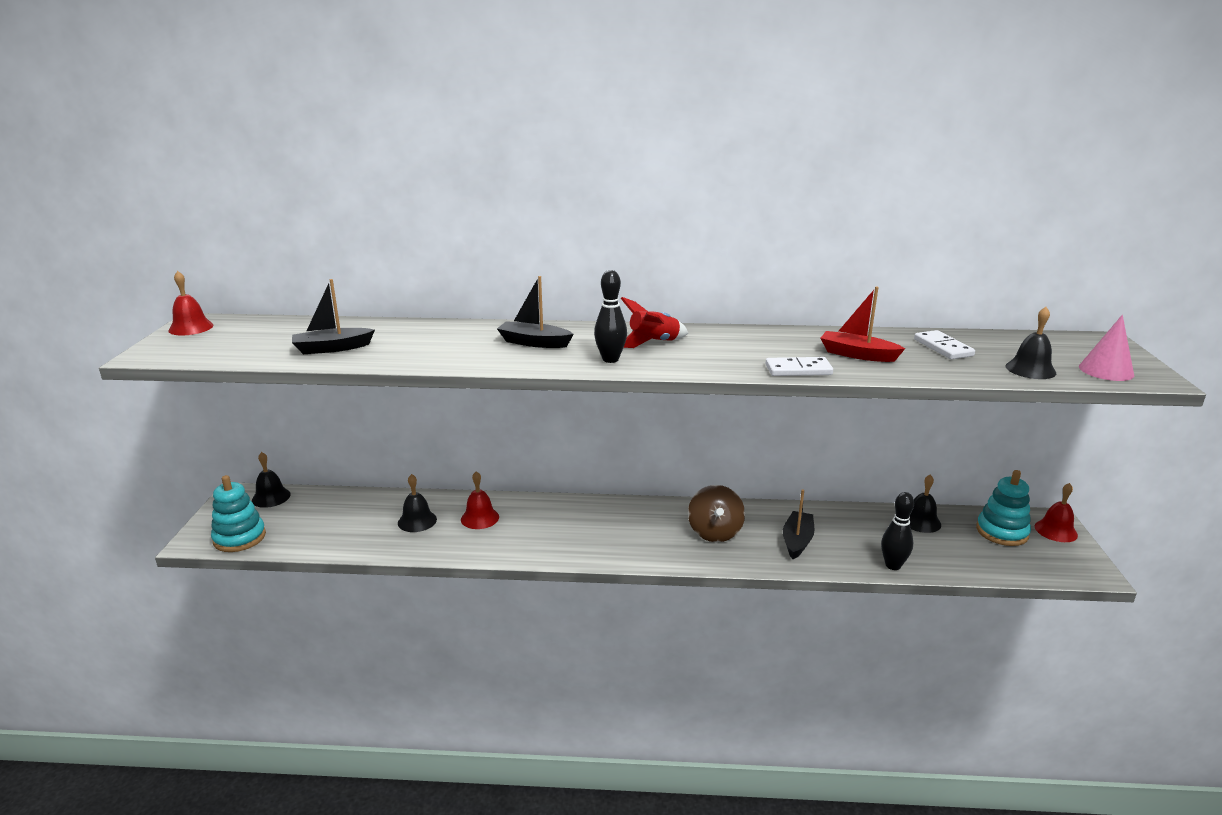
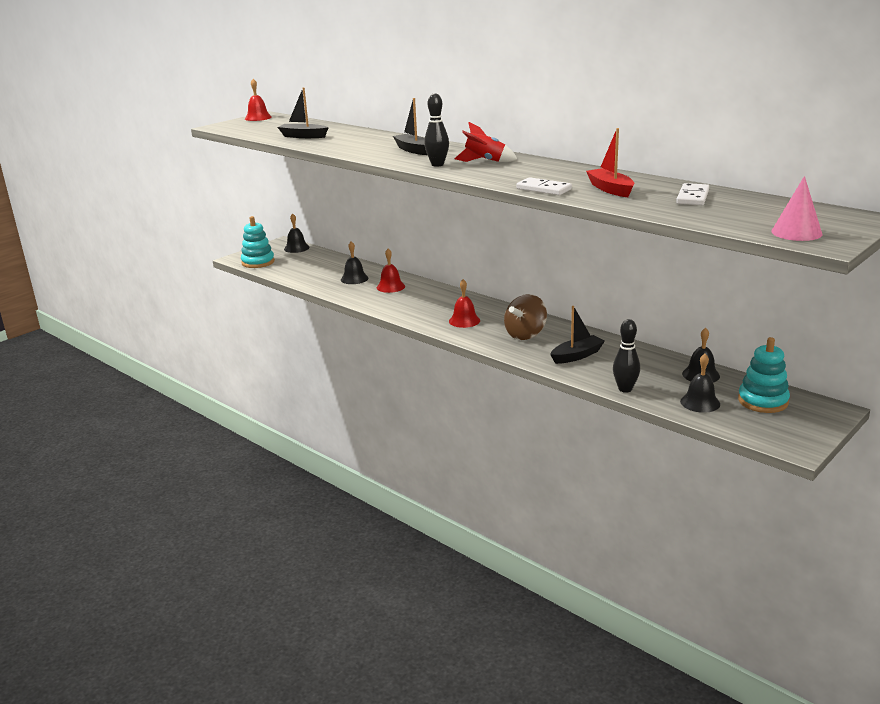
camera: 40 degrees right, 0 degrees up
black bell [1006,307,1056,379] -> black bell moved to [680,354,720,413]
red bell [1035,483,1078,542] -> red bell moved to [449,279,480,328]

